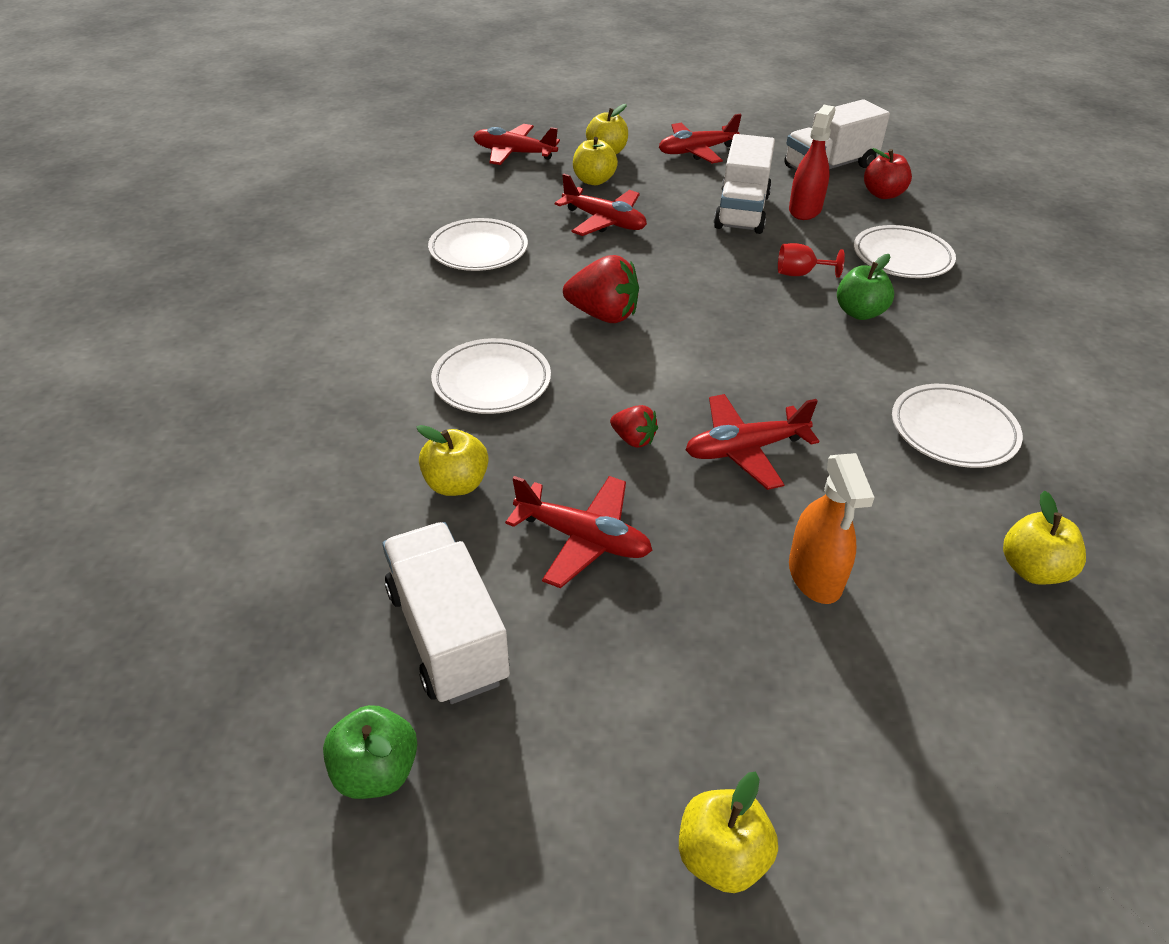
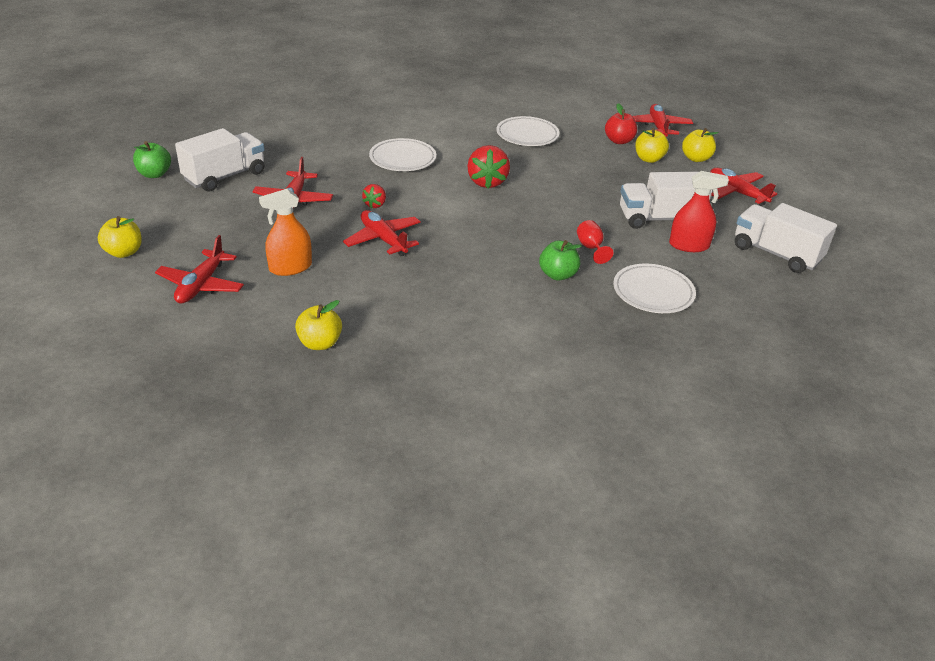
camera: 70 degrees right, 5 degrees down
yellow apple [417,425,488,496] -> none
red plane [555,174,647,236] -> red plane moved to [155,235,244,304]
red apple [864,148,912,199] -> red apple moved to [605,103,637,144]
white plate [892,384,1023,468] -> none

